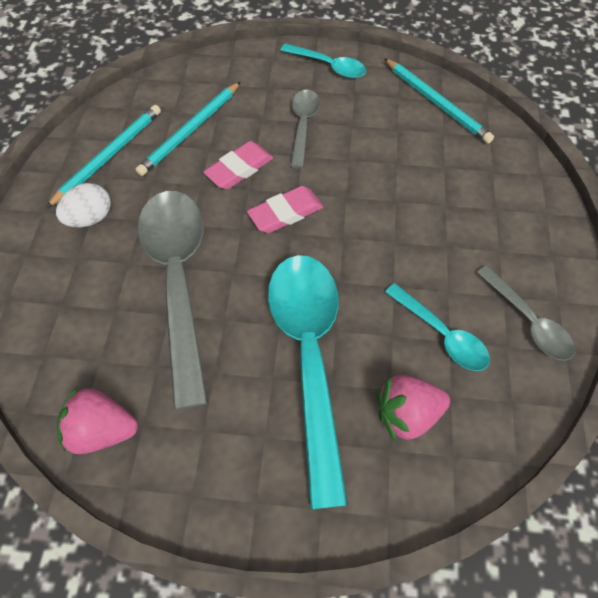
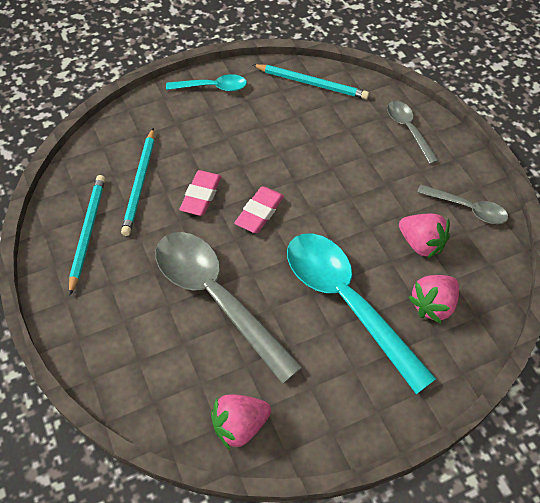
camera: 30 degrees left, 5 degrees down
white egg [56,183,111,227] -> none
grey spoon [290,90,320,168] -> grey spoon moved to [387,101,439,164]
turquoise spoon [385,283,490,371] -> pink strawberry [399,214,450,259]

